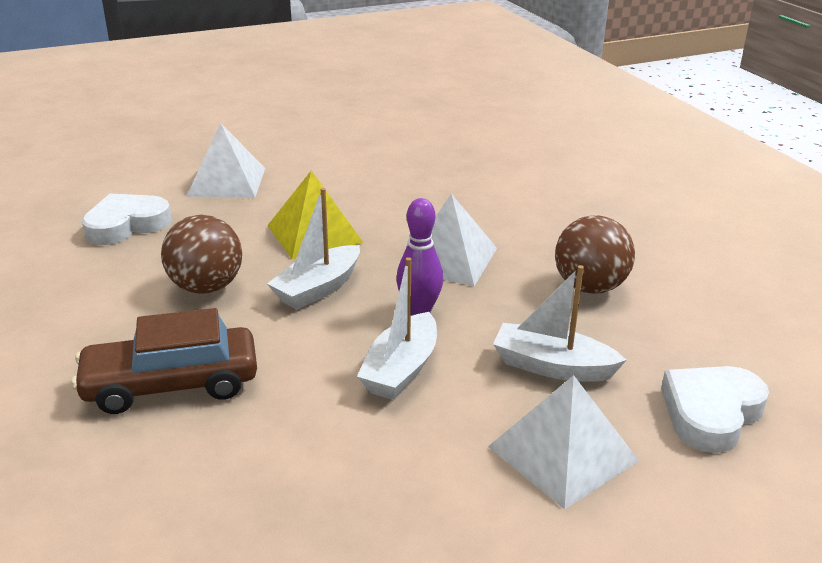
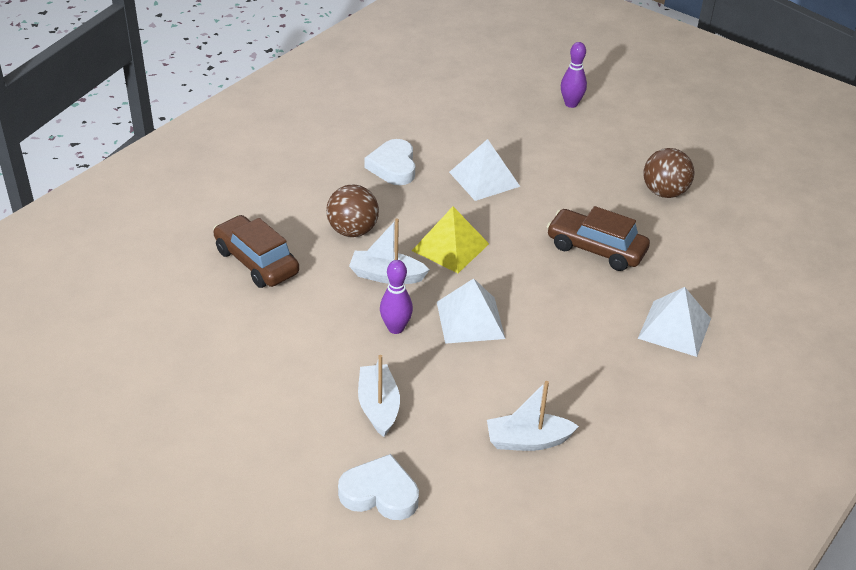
camera: 60 degrees right, 10 degrees up
white heart [82,194,172,245] -> white heart turned 120 degrees counterclockwise [365,139,415,185]
white boat [357,257,437,400] -> white boat moved to [487,381,579,451]
white pyramid [488,375,639,510] -> white pyramid moved to [638,287,711,357]
brown ball [555,215,635,294] -> brown ball moved to [643,148,694,198]
none -> brown car [547,206,650,271]
none -> purple bowling pin [561,42,587,108]

